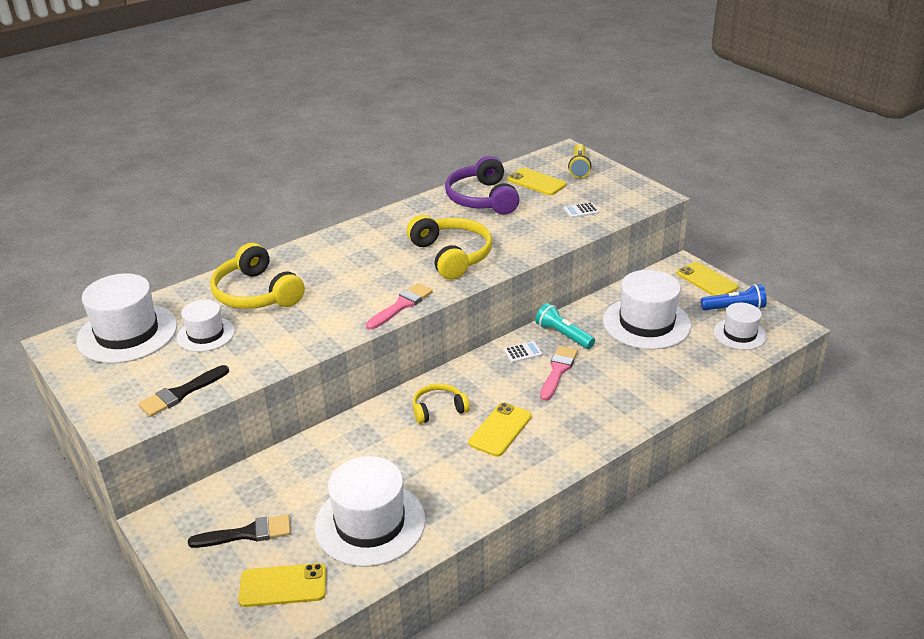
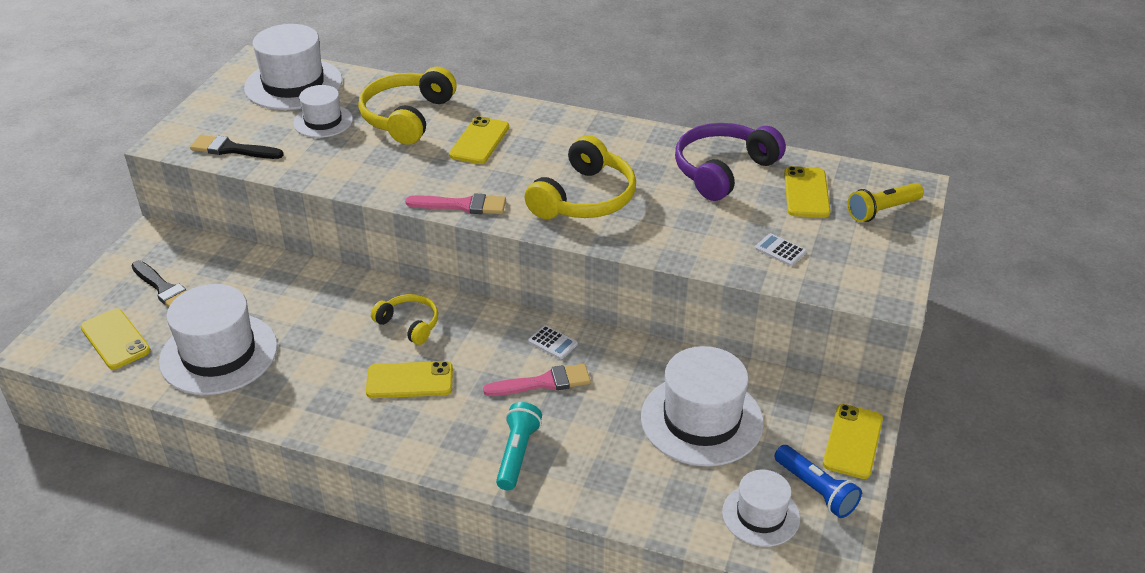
camera: 55 degrees right, 5 degrees up
turquoise flashlight [535,303,595,349] -> turquoise flashlight moved to [496,402,542,490]
none -> yellow phone [449,116,509,164]

